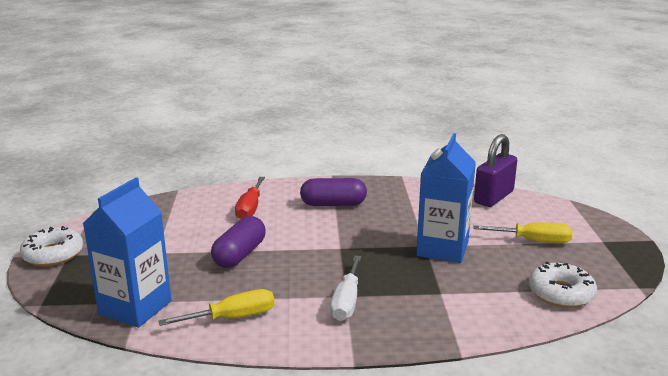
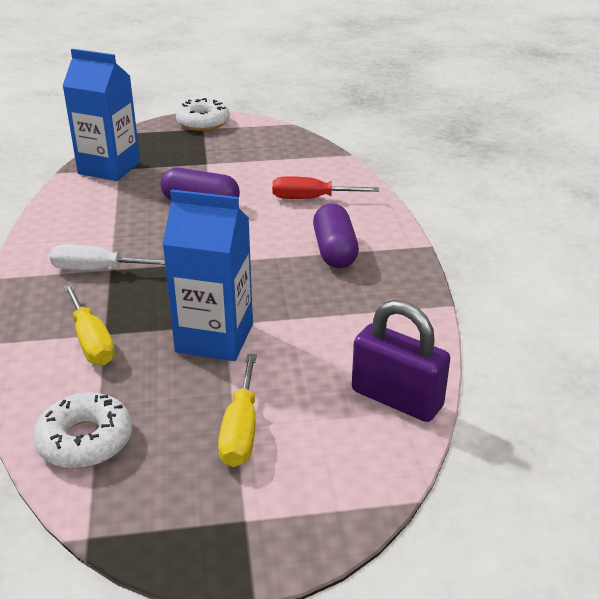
camera: 85 degrees right, 10 degrees up
yellow screwdriver [158,289,274,326] -> yellow screwdriver moved to [63,284,115,365]

